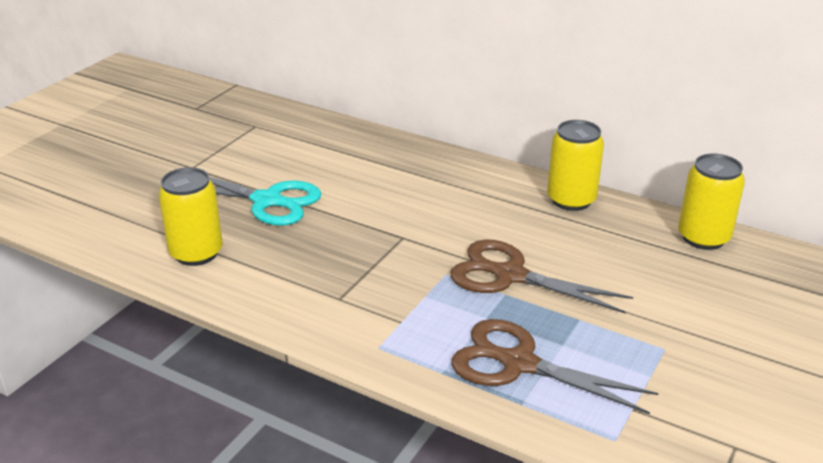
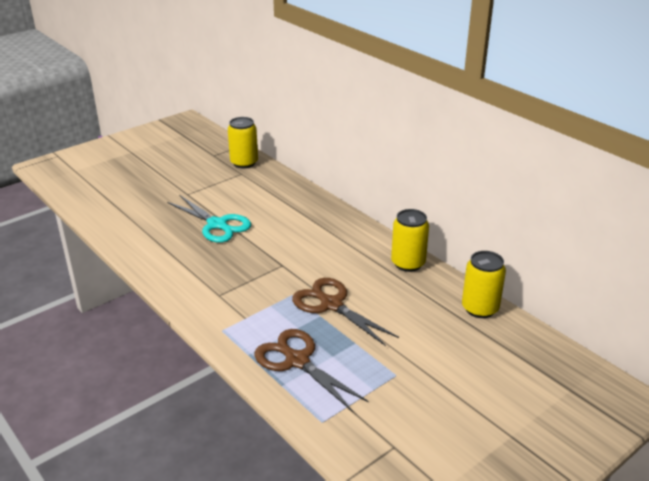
camera: 20 degrees right, 0 degrees up
yellow can [158,167,223,266] -> yellow can moved to [228,117,258,168]

